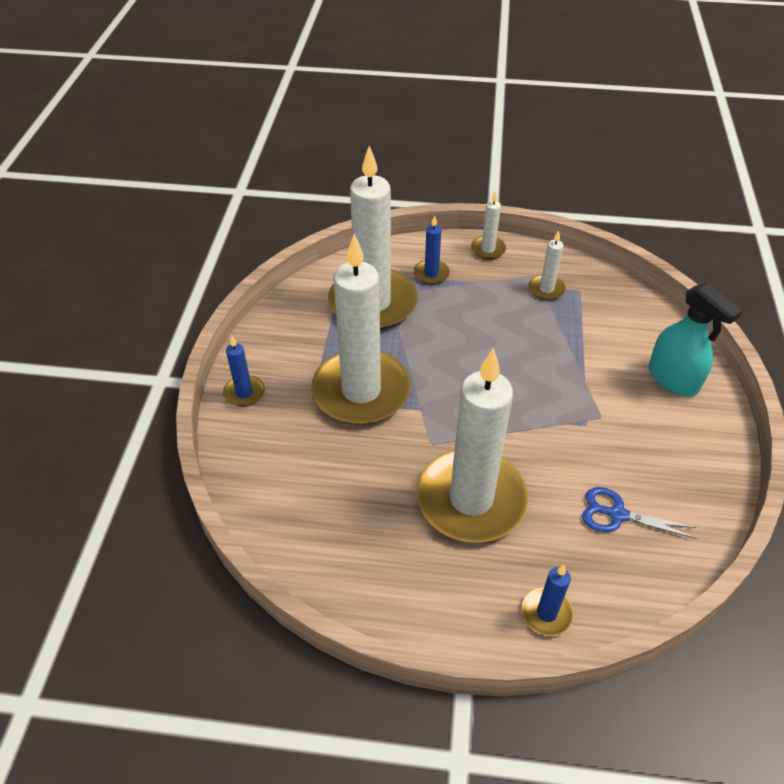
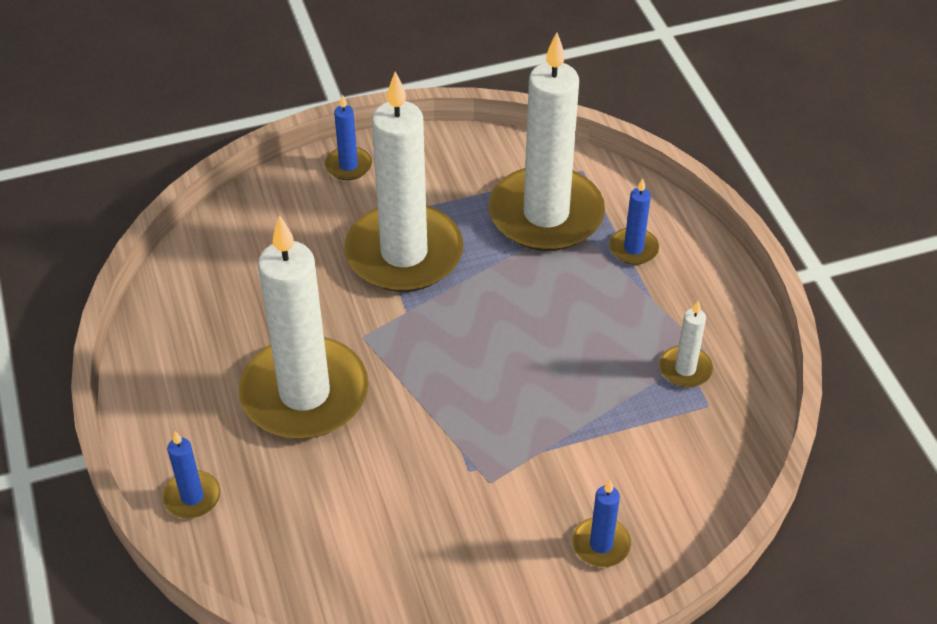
camera: 65 degrees right, 0 degrees up
white candle [471,191,506,260] -> none
blue scissors [582,487,697,539] -> none
turquoise spray bottle [649,283,742,396] -> blue candle [572,480,631,567]

